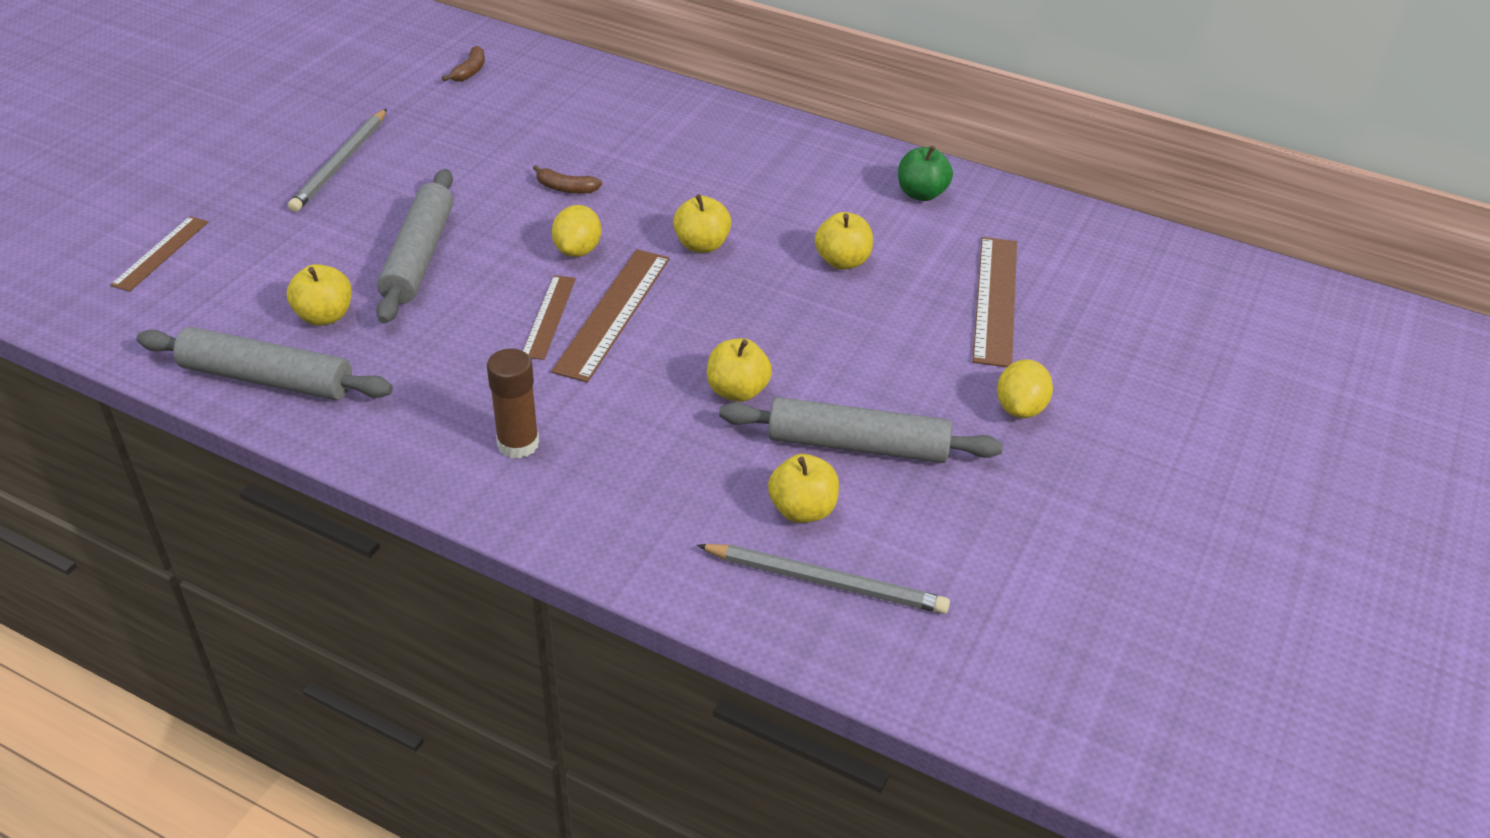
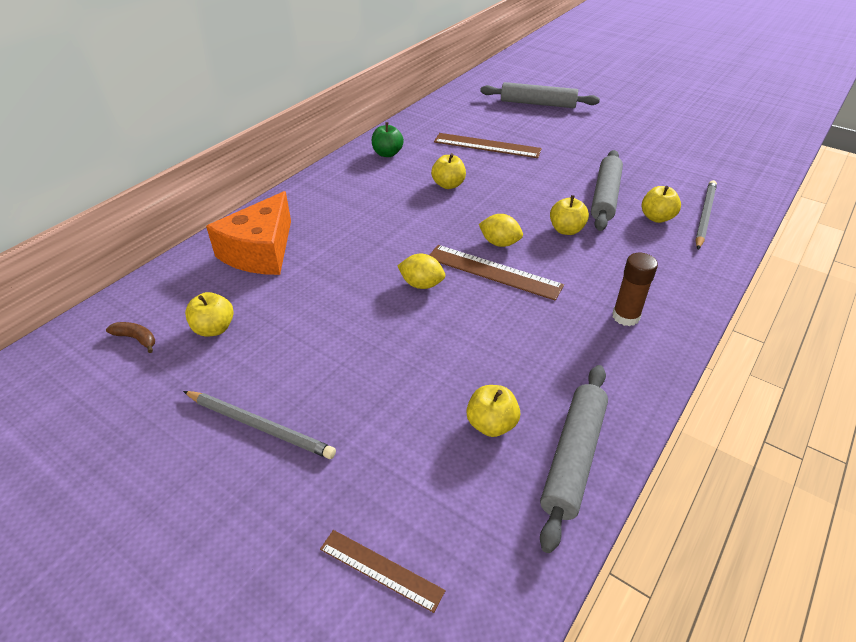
camera: 80 degrees left, 0 degrees up
grey rolling pin [376,169,453,324] -> grey rolling pin moved to [480,82,600,108]
brown ruler [523,275,576,360] -> none
brown banana [533,165,602,194] -> none
yellow apple [673,194,731,253] -> yellow apple moved to [185,292,234,337]
yellow lemon [997,359,1053,418] -> yellow lemon moved to [479,214,523,247]
none -> orange cheese [206,191,291,275]

